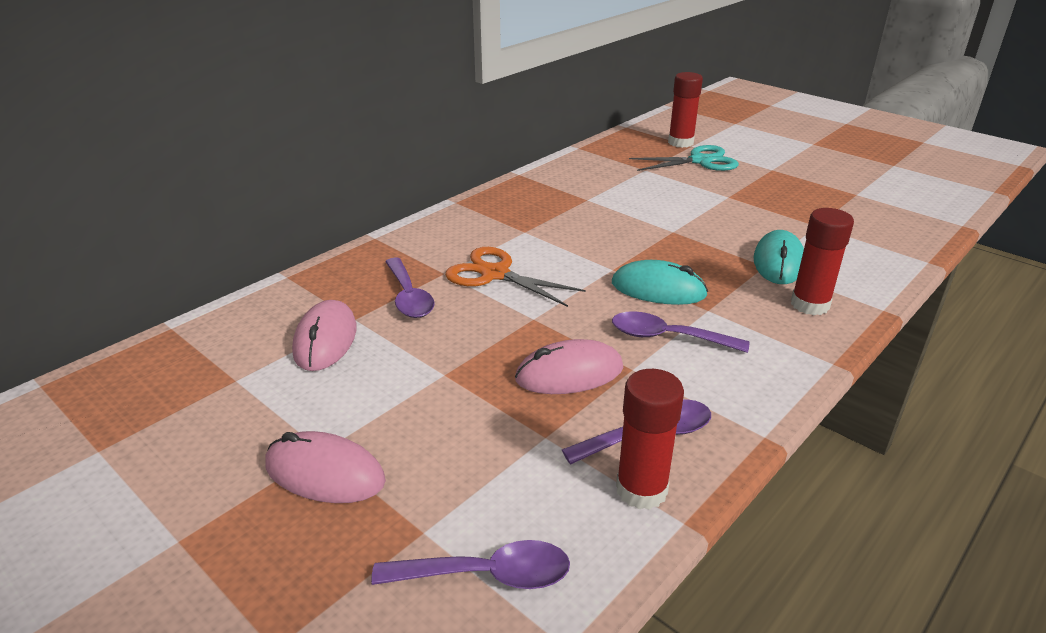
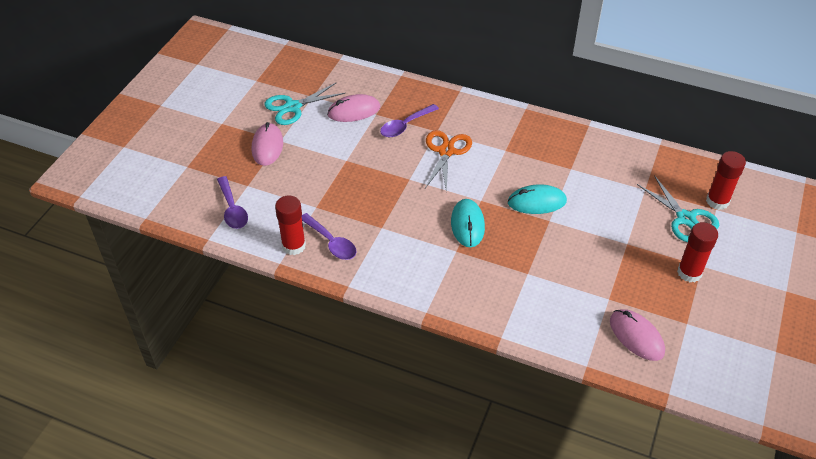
camera: 70 degrees right, 15 degrees up
pink mouse [515,339,623,394] -> pink mouse moved to [610,309,665,361]
purple spoon [612,311,749,353] -> none
turquoise mouse [753,230,804,284] -> turquoise mouse moved to [508,184,567,214]
red glue stick [791,208,854,315] -> red glue stick moved to [677,222,718,283]
none -> turquoise scissors [264,82,345,125]

